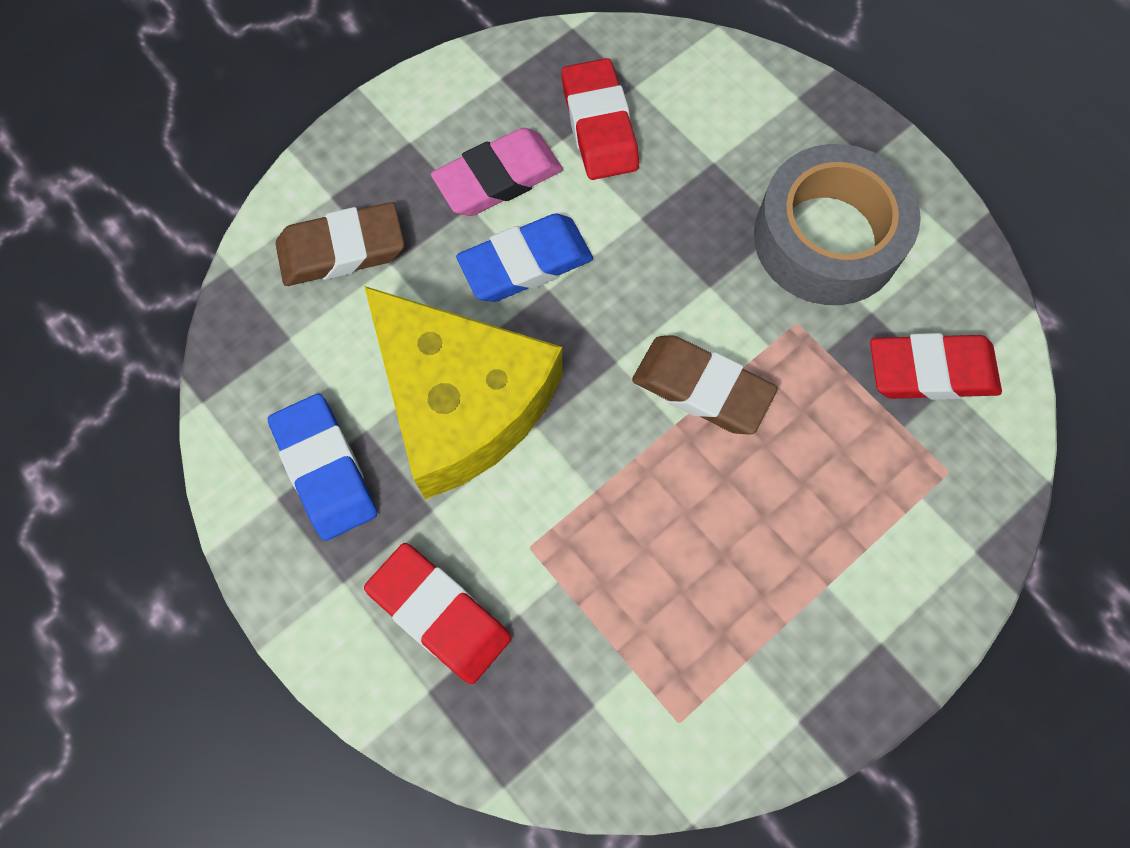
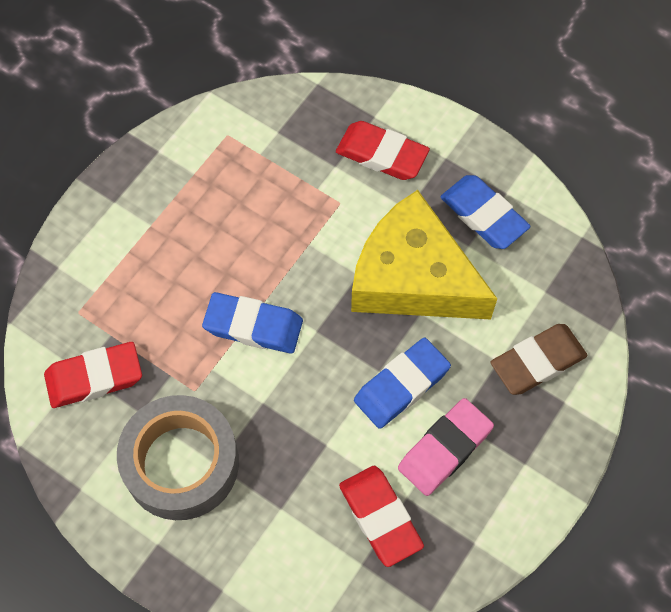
camera: 165 degrees right, 5 degrees down
brown eraser [632,335,778,435] -> blue eraser [202,292,303,354]

